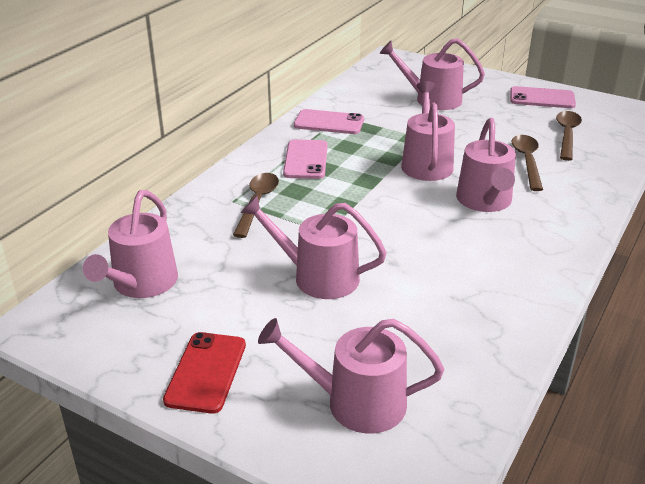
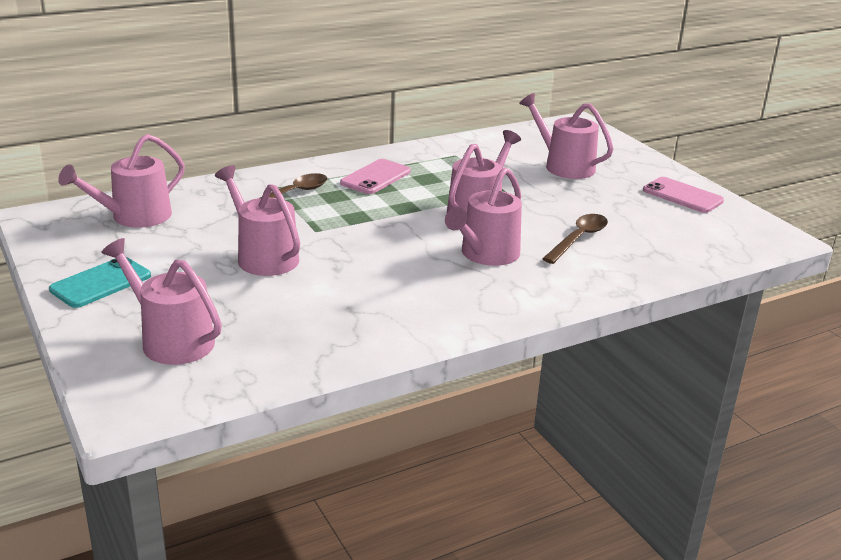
camera: 30 degrees right, 5 degrees down
red phone [163,332,246,414] -> turquoise phone [49,257,151,308]
pink phone [294,109,364,134] -> none
brown spoon [556,111,582,161] -> none

